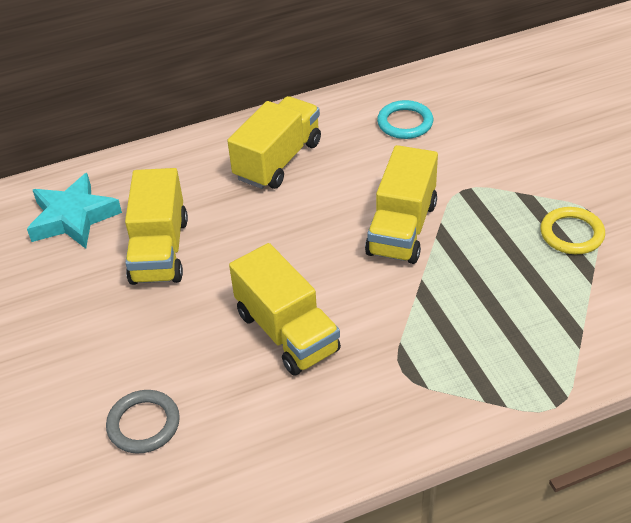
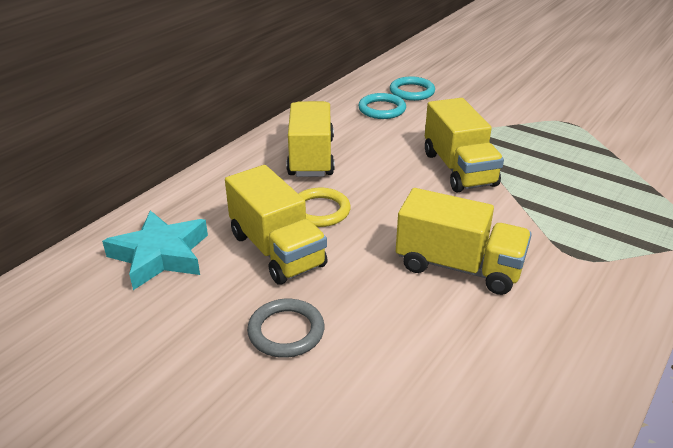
camera: 35 degrees left, 10 degrees down
grey ring [106,390,180,454] -> grey ring moved to [247,299,324,358]
yellow ring [540,207,605,254] -> yellow ring moved to [298,188,351,227]
none -> turquoise ring [390,76,435,101]

